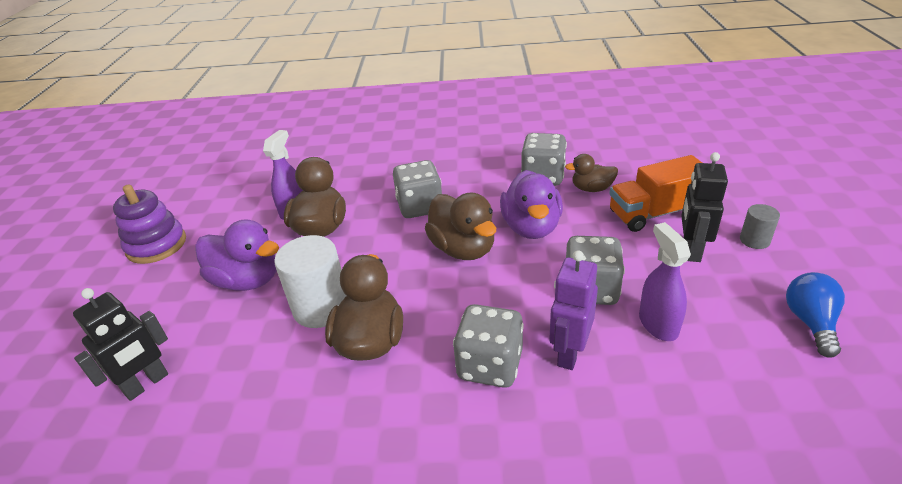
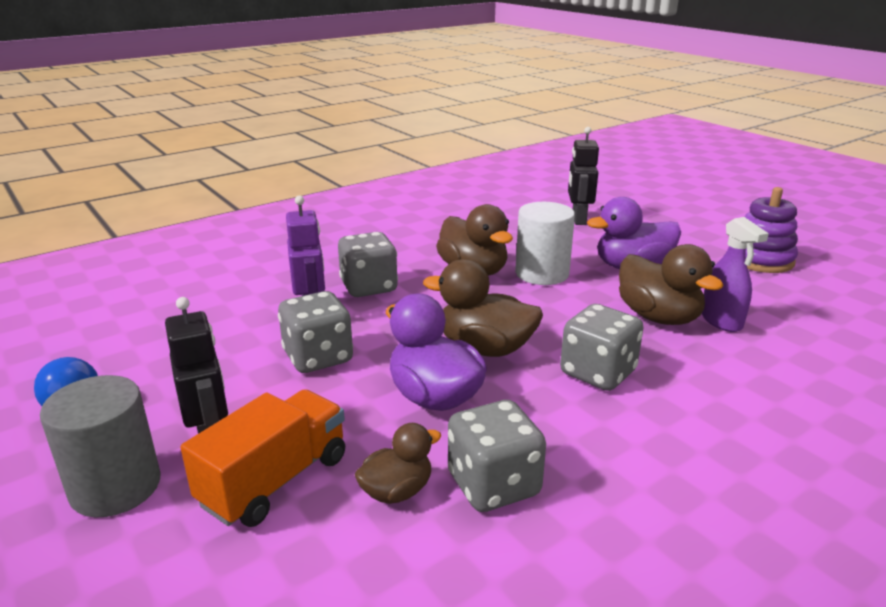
camera: 140 degrees right, 10 degrees down
purple spray bottle [639,222,691,341] -> none
grey cylinder [740,204,780,249] -> grey cylinder [40,375,161,517], size x1.93

